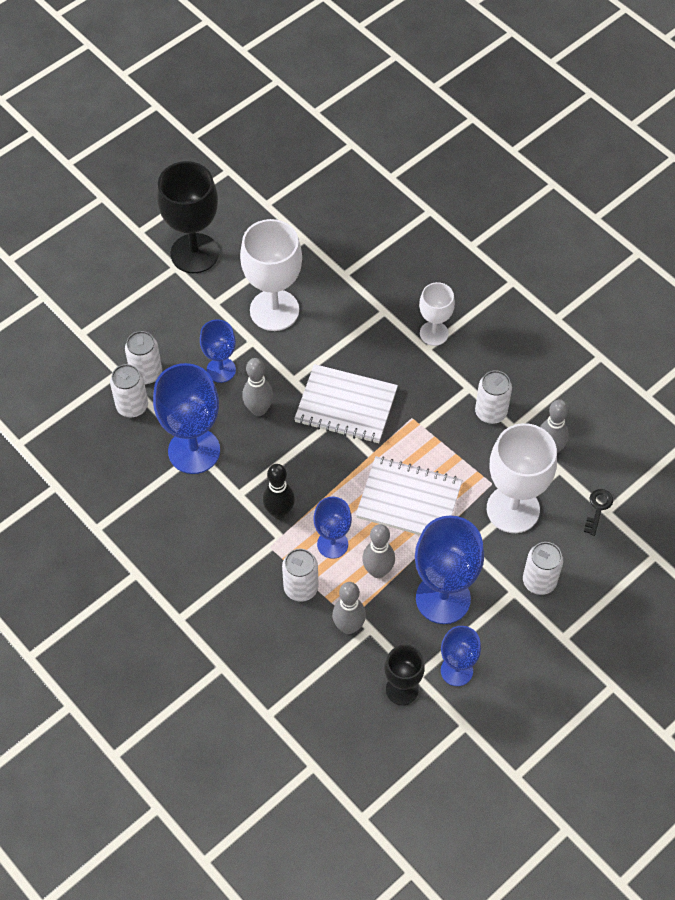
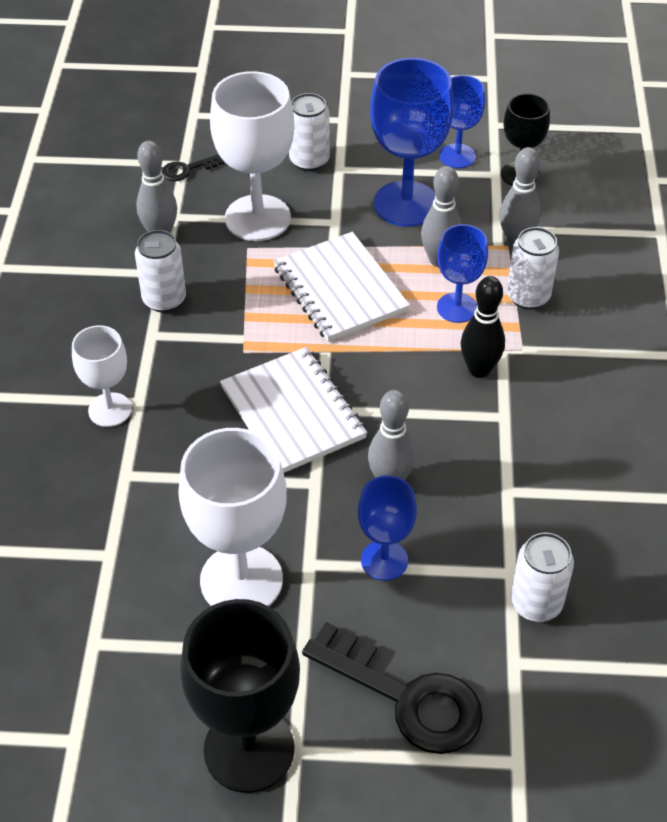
camera: 135 degrees left, 10 degrees down
white can [125,331,162,384] -> none
blue goblet [153,363,220,474] -> none
none -> black key [302,622,483,754]

